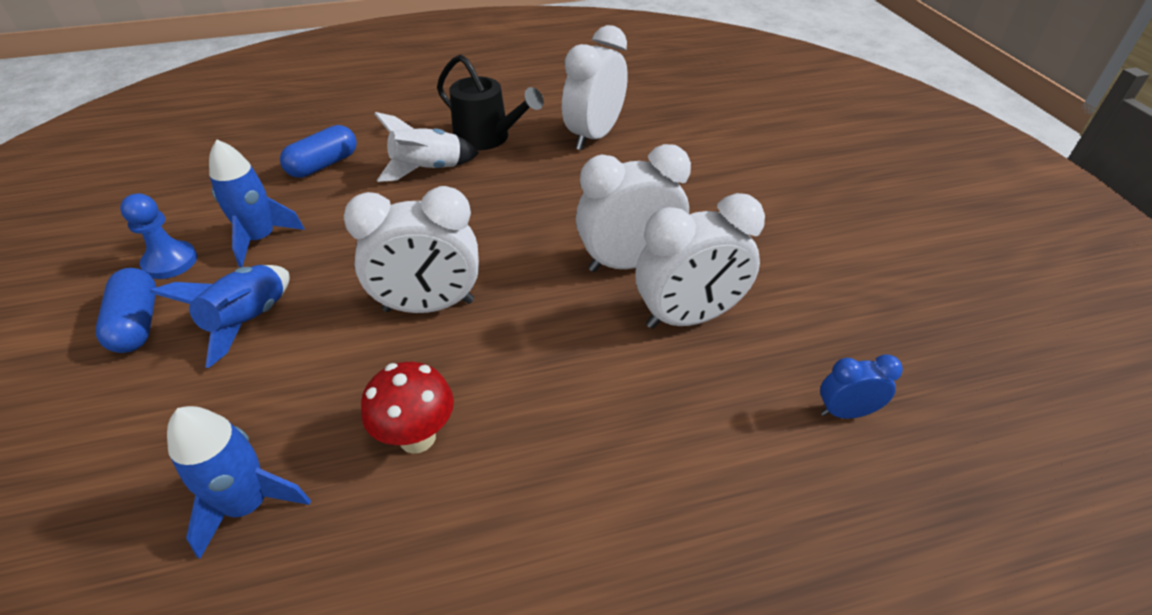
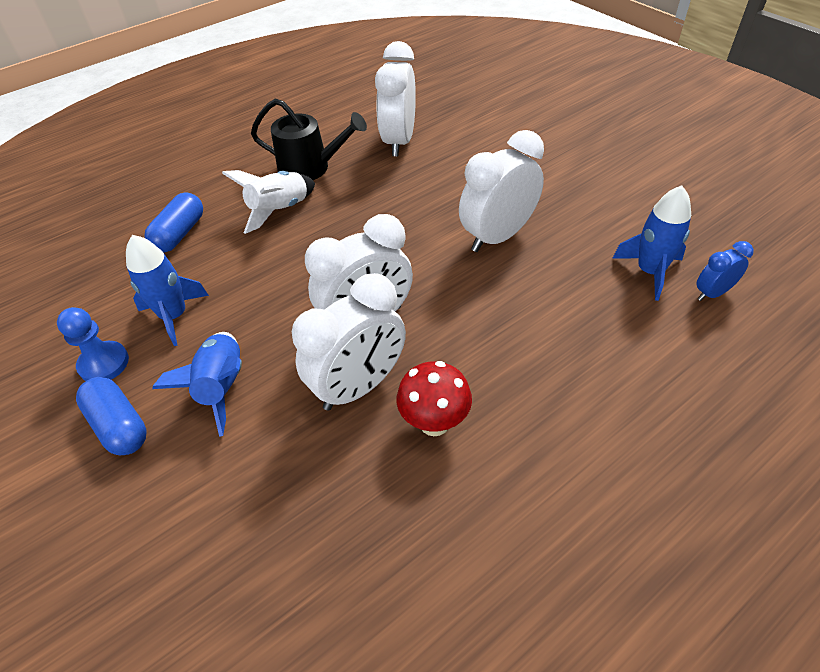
camera: 20 degrees left, 5 degrees up
blue rocket [167,406,311,559] -> blue rocket moved to [612,185,691,301]
white clock [635,193,765,329] -> white clock moved to [292,273,406,411]

